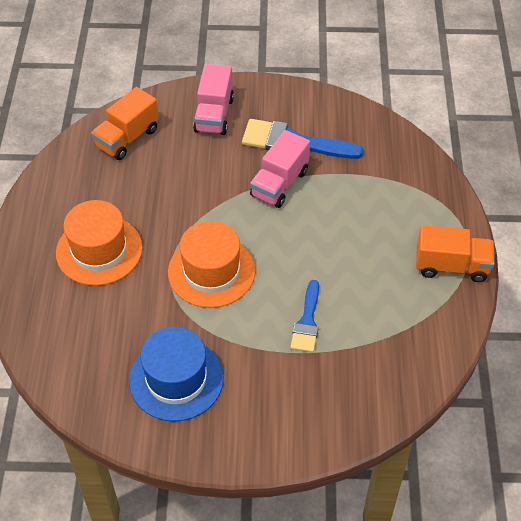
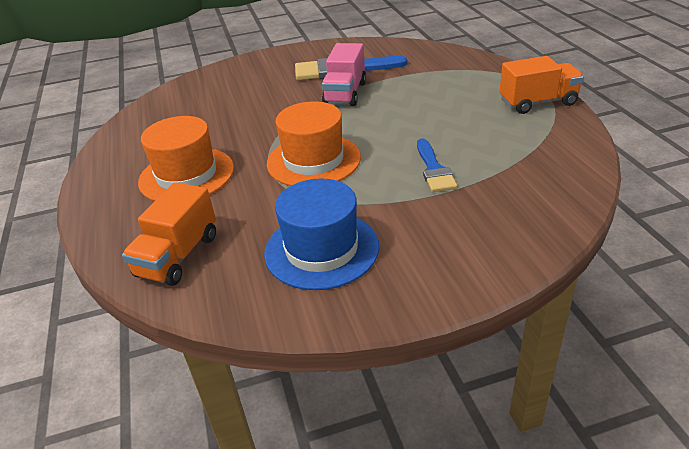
camera: 15 degrees left, 15 degrees down
orange truck [91,87,159,160] -> orange truck moved to [122,182,216,286]
pink truck [193,64,234,135] -> none

